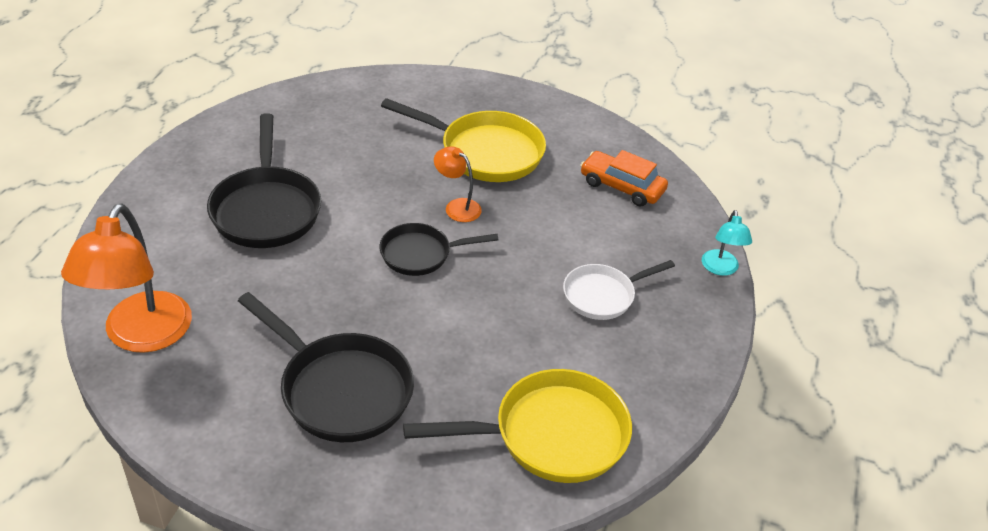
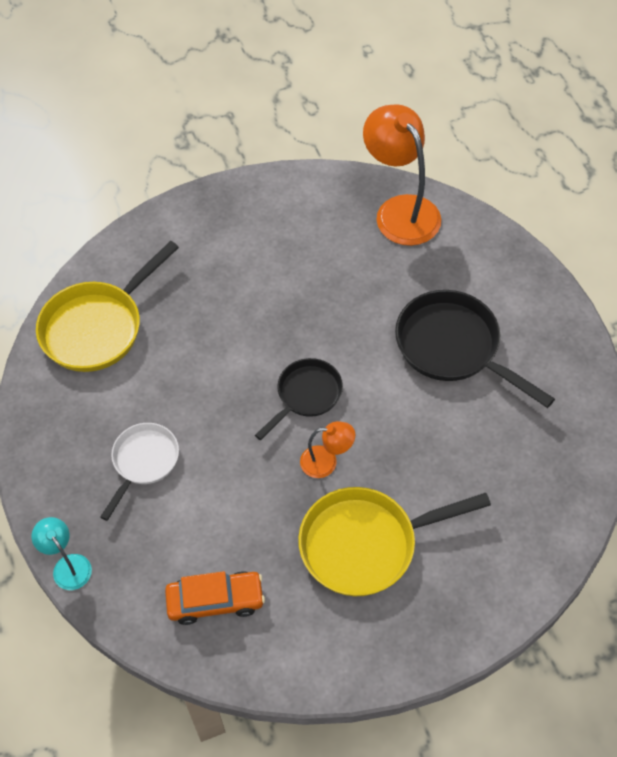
camera: 145 degrees right, 15 degrees up
black pan [238,292,414,442] -> none

